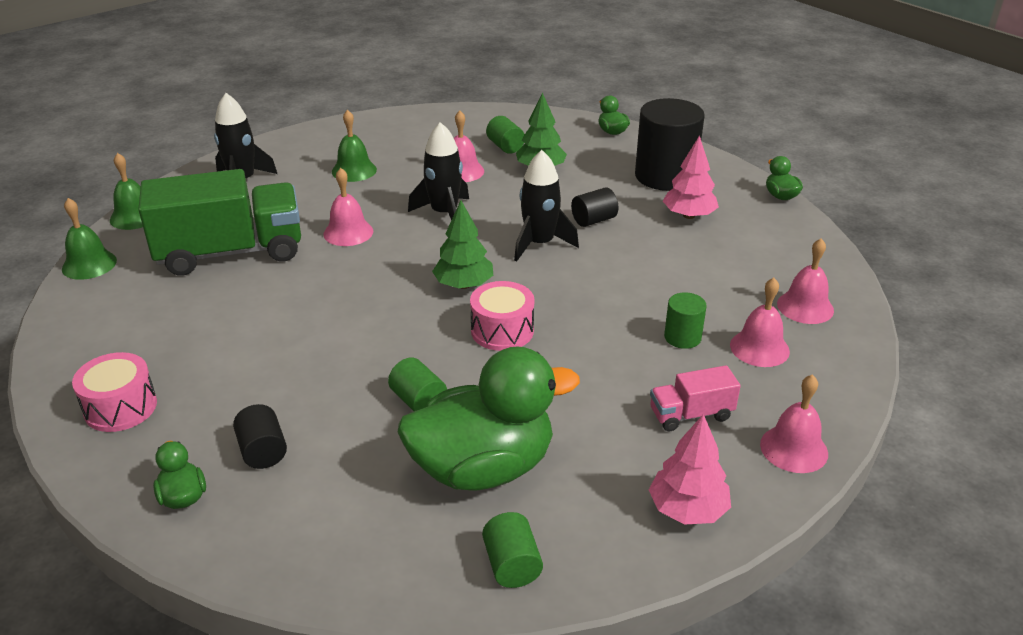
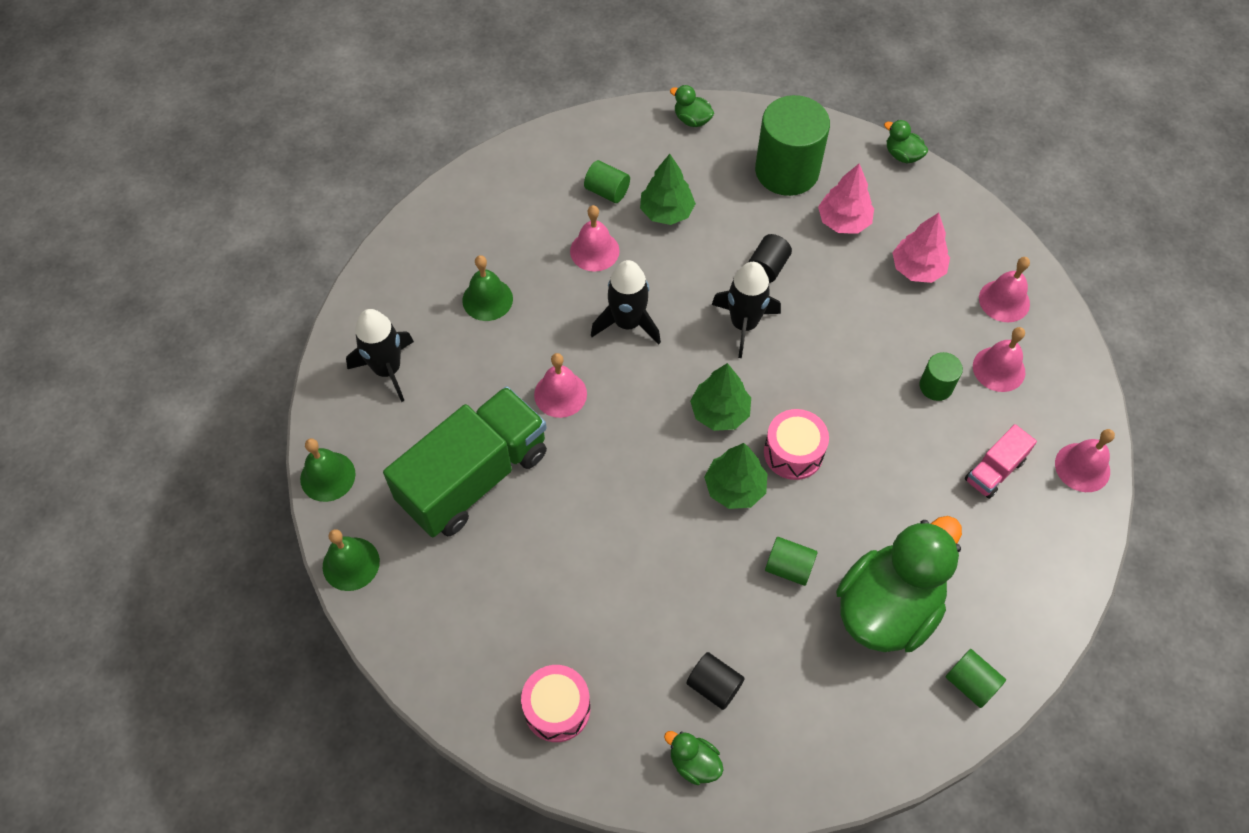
camera: 30 degrees left, 25 degrees up
black cylinder [635,98,704,191] -> green cylinder [755,95,830,196]
pink tree [649,414,731,524] -> pink tree moved to [892,213,950,283]
none -> green tree [704,443,767,509]

